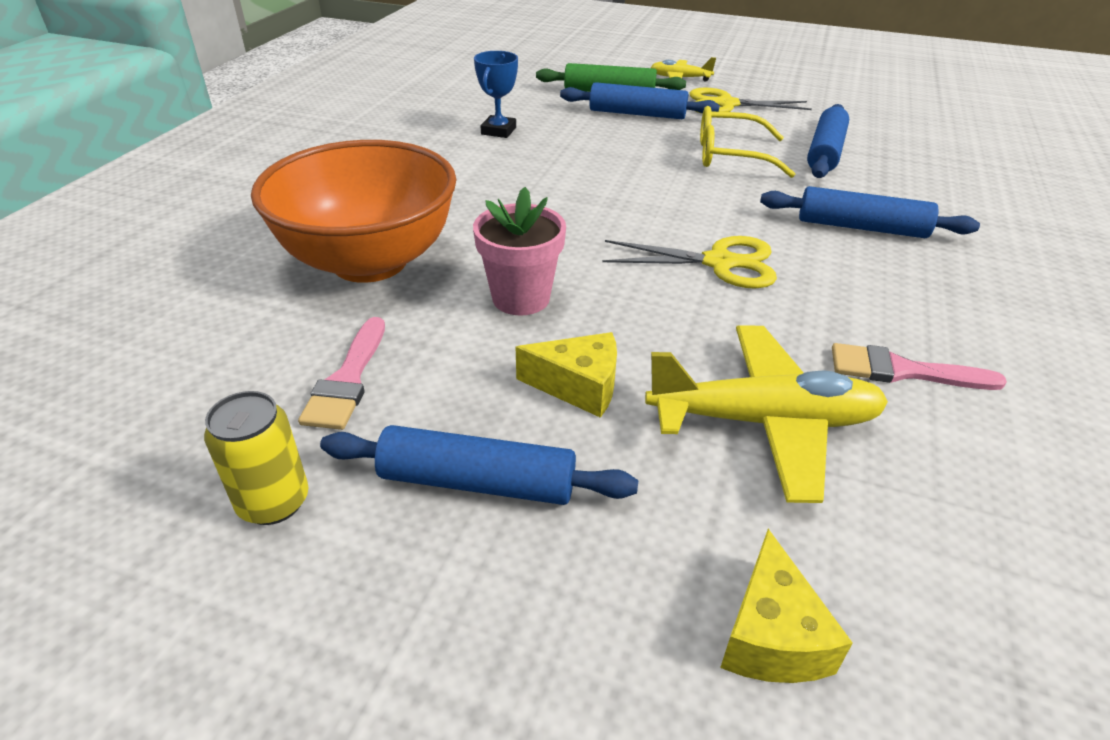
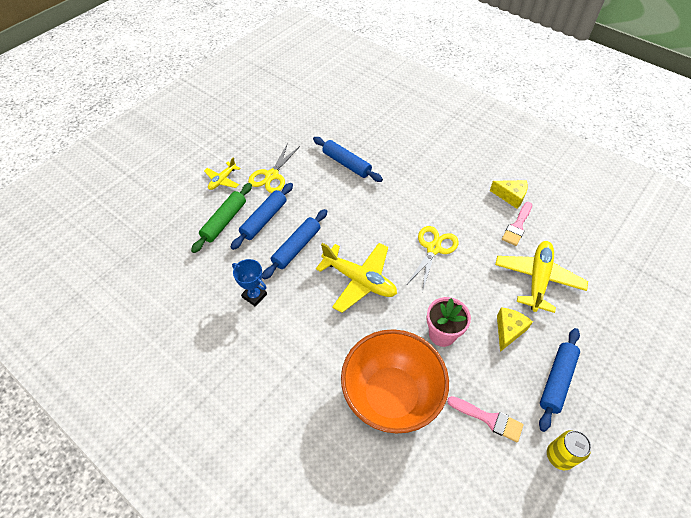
camera: 70 degrees left, 15 degrees up
yellow glasses [700,106,795,178] -> none
yellow cheese [720,529,853,683] -> yellow cheese moved to [490,180,528,209]
blue rolling pin [760,186,980,238] -> blue rolling pin moved to [262,209,327,280]
none -> yellow plane [316,243,397,313]

